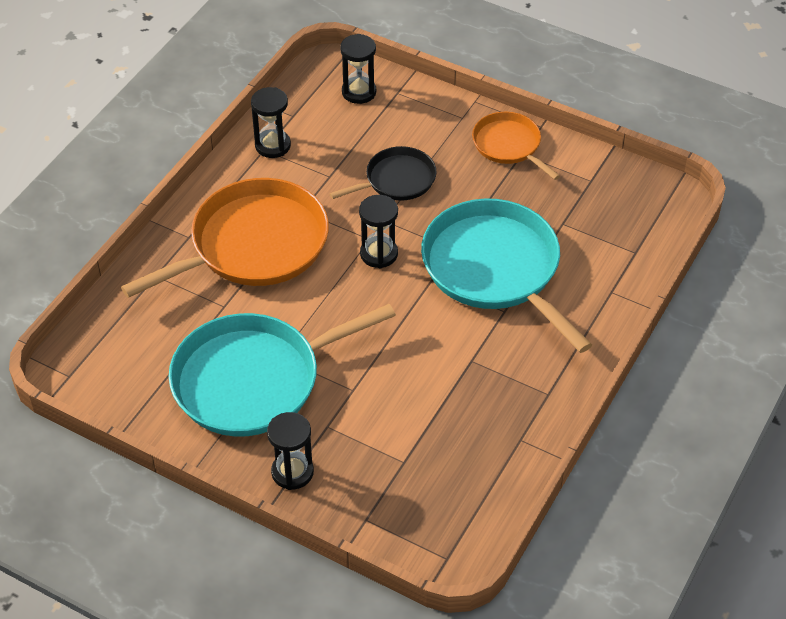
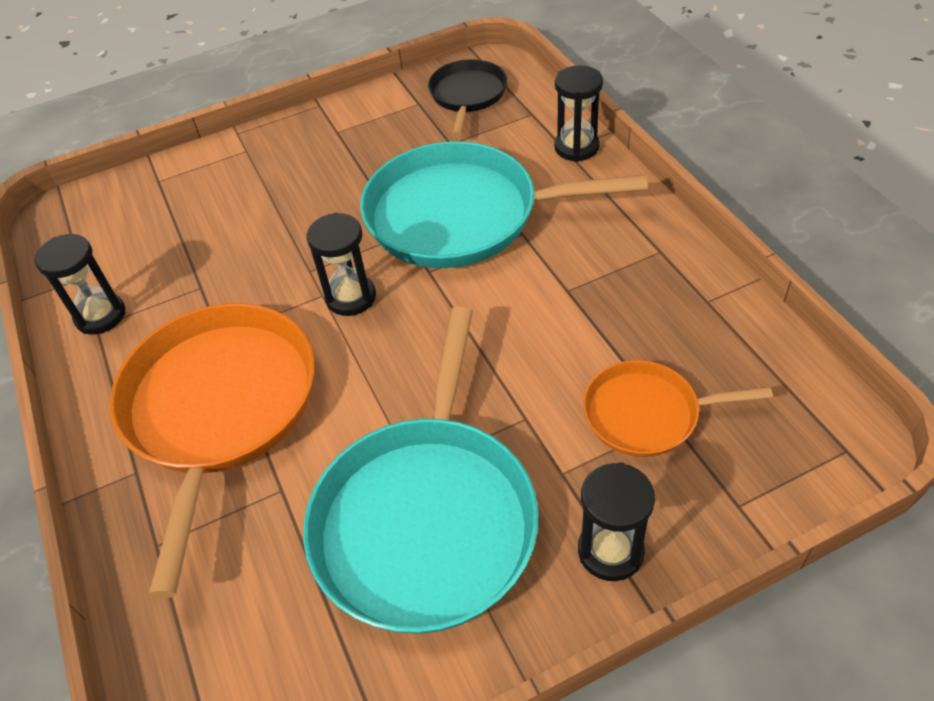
camera: 50 degrees left, 0 degrees up
black pan [330,146,437,201] -> black pan moved to [428,59,507,136]
black hourglass [340,34,376,104] -> black hourglass moved to [554,65,603,162]
orange pan [472,112,560,180] -> orange pan moved to [583,360,773,457]

